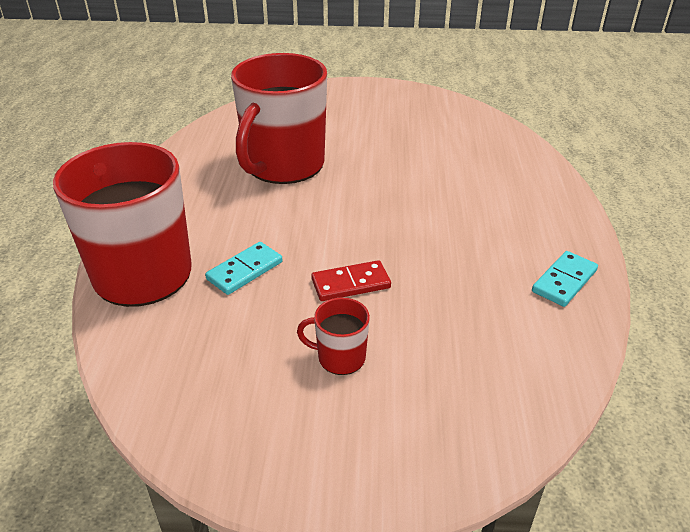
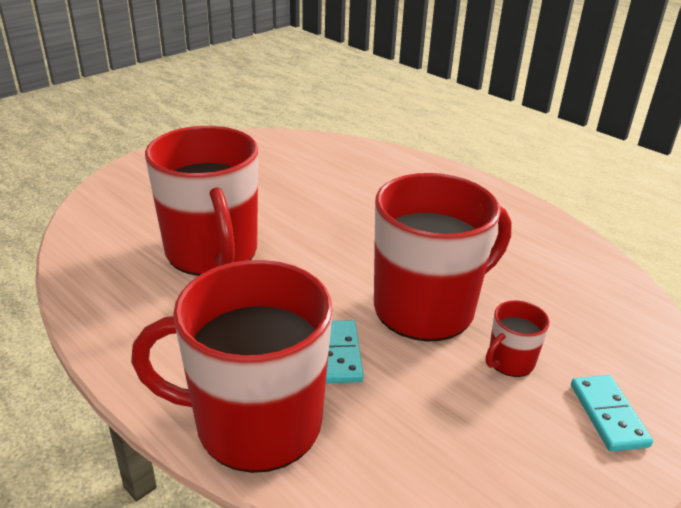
camera: 50 degrees left, 5 degrees down
red domino [311,260,391,301] -> red mug [374,173,511,341]
turquoise domino [532,251,598,307] -> turquoise domino moved to [571,375,653,452]

